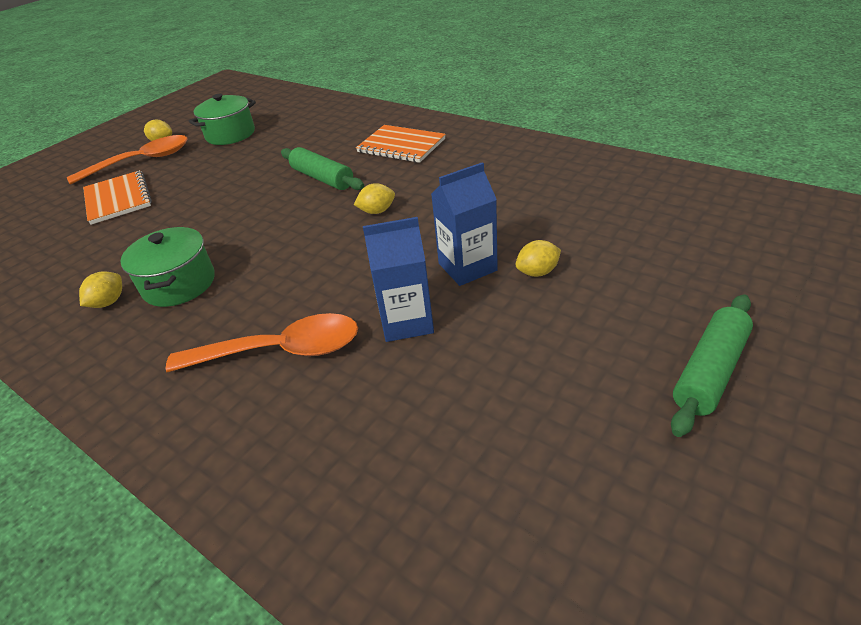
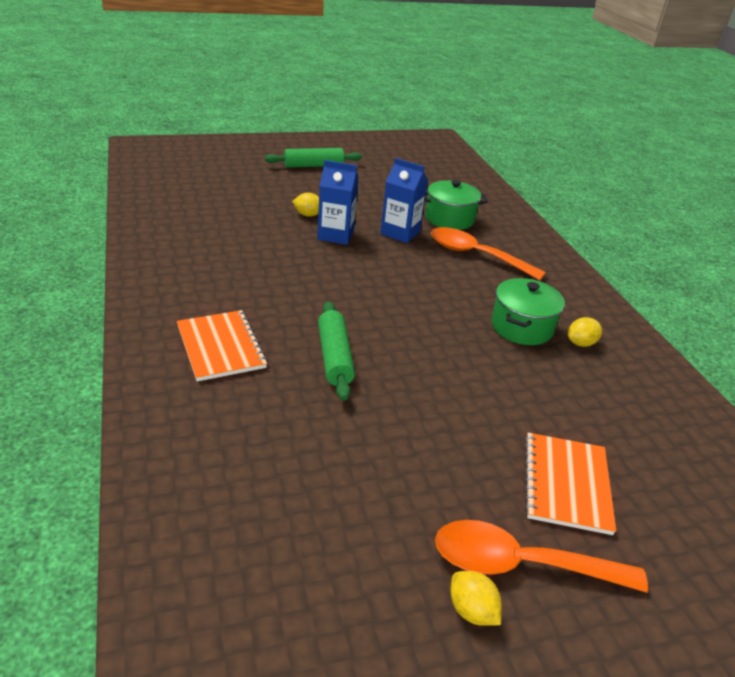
camera: 150 degrees left, 5 degrees down
green pot [188,94,256,145] -> green pot moved to [425,180,488,230]
yellow lemon [354,183,395,214] -> none

